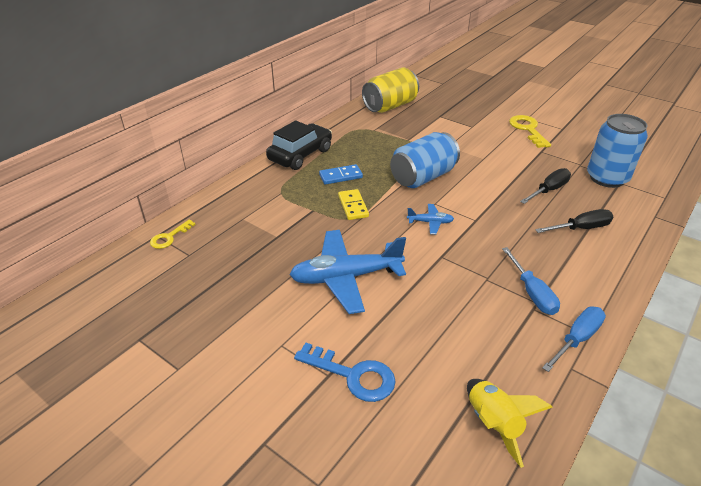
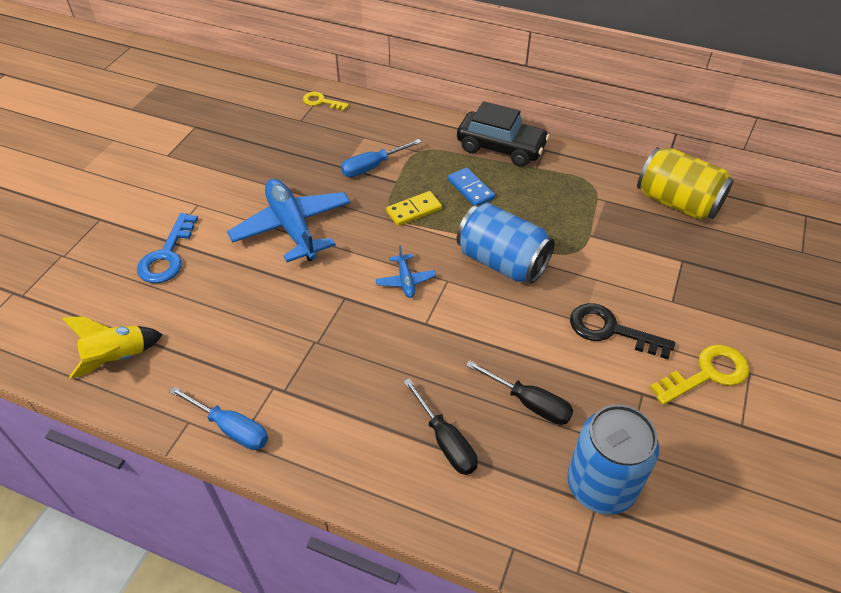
camera: 75 degrees right, 10 degrees up
blue screwdriver [502,247,560,315] -> blue screwdriver moved to [341,139,421,177]
none -> black key [570,303,675,359]

